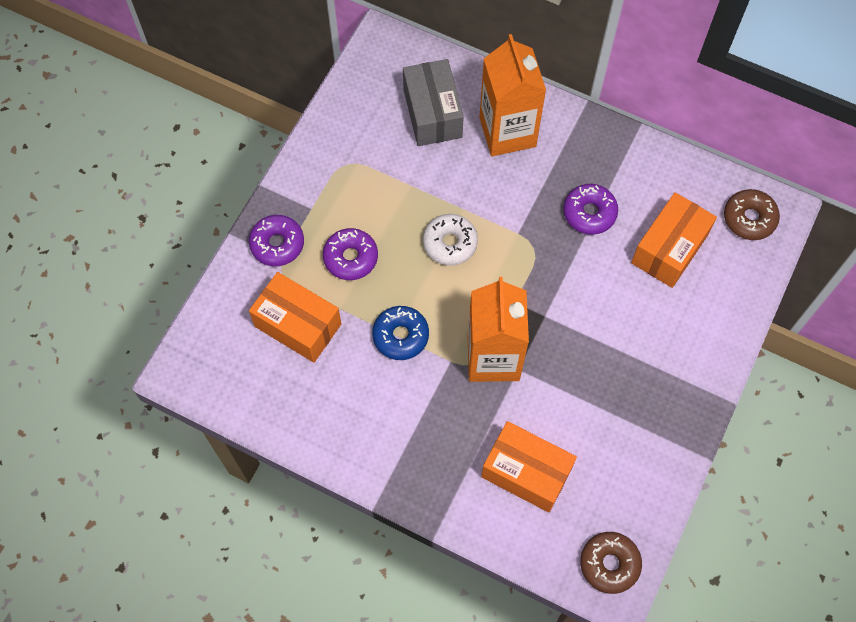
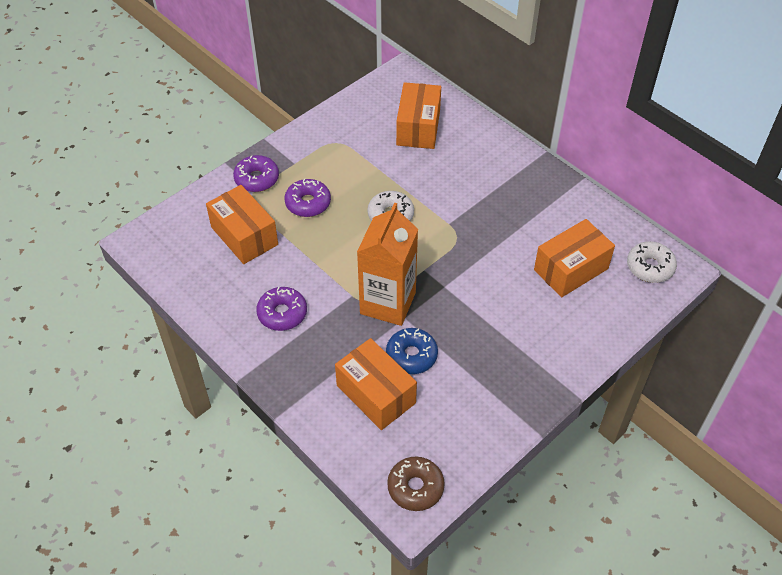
camera: 20 degrees right, 15 degrees down
blue donut [372,306,429,360] -> blue donut moved to [386,328,438,374]
grey box [403,59,464,146] -> orange box [396,82,441,149]
orange carton [479,34,546,156] -> none
purple donut [563,184,618,235] -> purple donut moved to [256,287,307,331]
brown donut [724,189,780,240] -> white donut [627,241,677,283]

